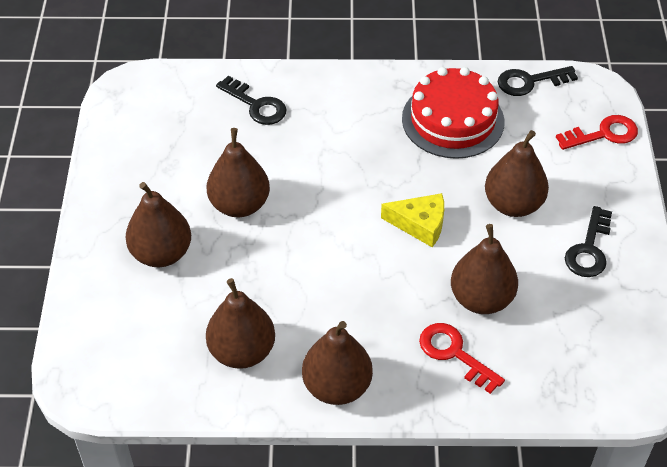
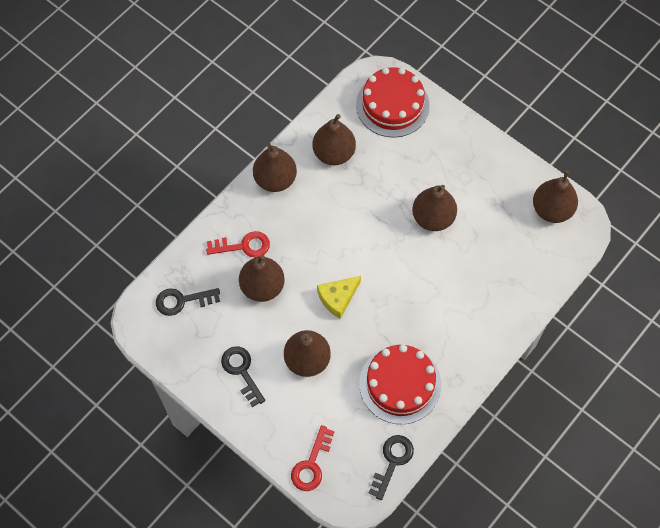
camera: 130 degrees right, 15 degrees up
brown pear [126,182,191,267] -> brown pear moved to [533,170,578,223]
black key [216,76,287,125] -> black key moved to [156,288,220,316]
none -> red cake [356,67,430,138]

